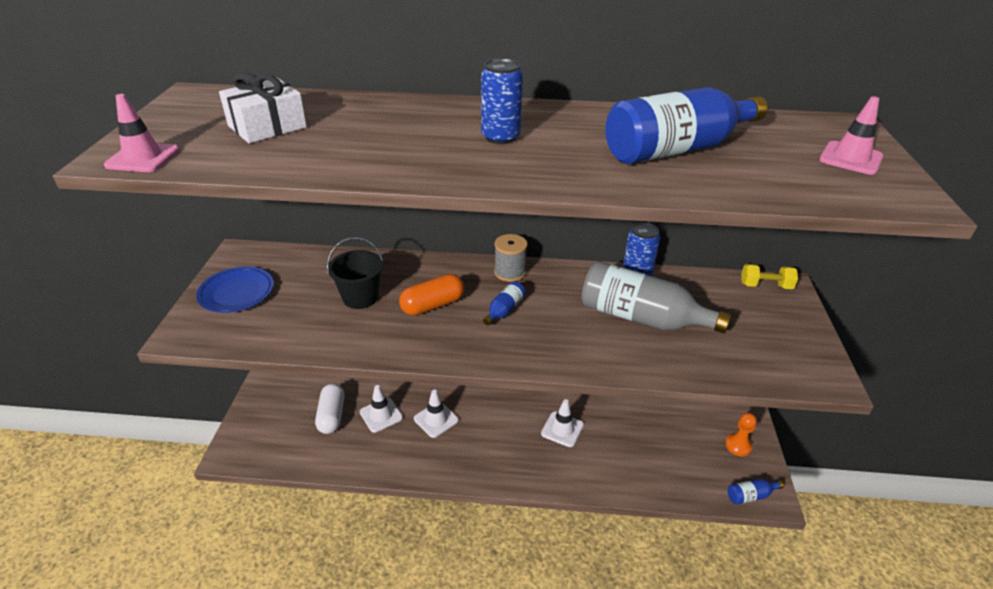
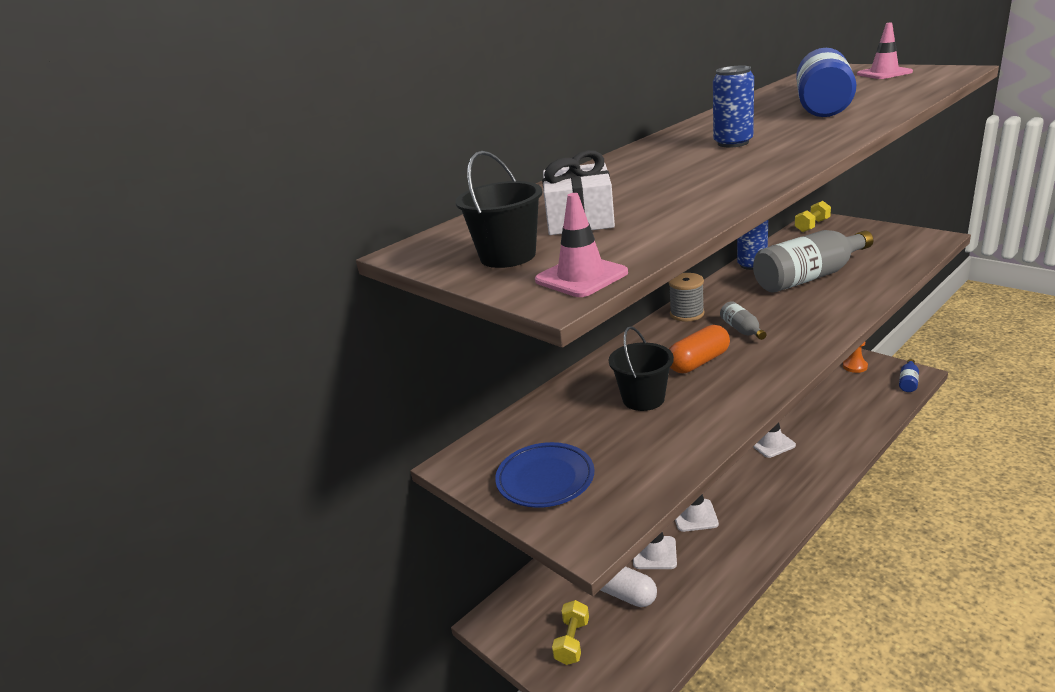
camera: 45 degrees left, 10 degrees down
orange capsule [399,274,464,316] -> orange capsule turned 45 degrees clockwise [669,325,730,373]
blue bottle [483,281,526,325] -> grey bottle [720,301,766,340]
none -> black bucket [455,151,542,268]
none -> yellow dumbbell [552,600,589,665]

